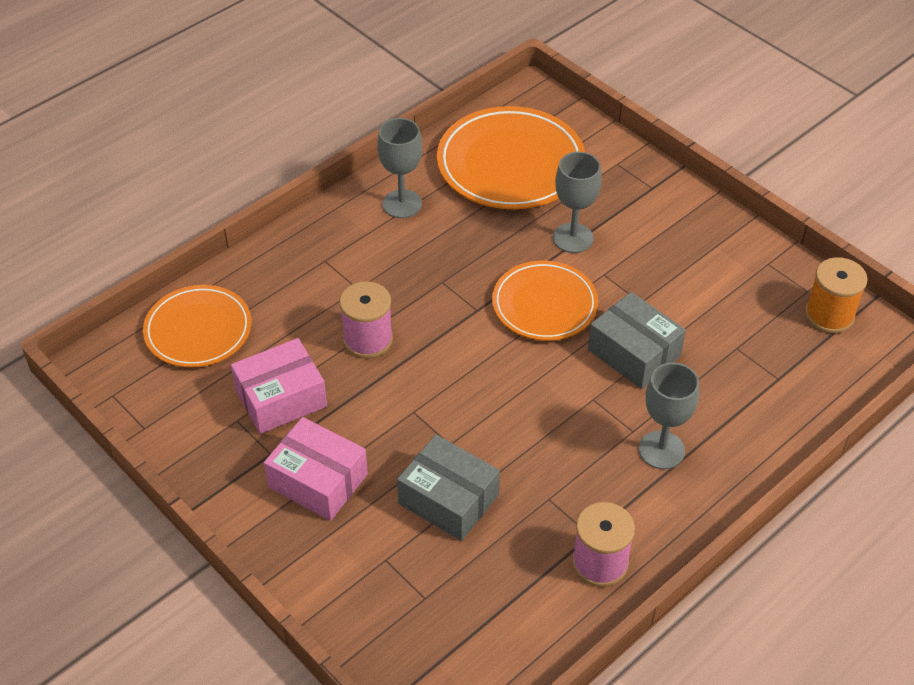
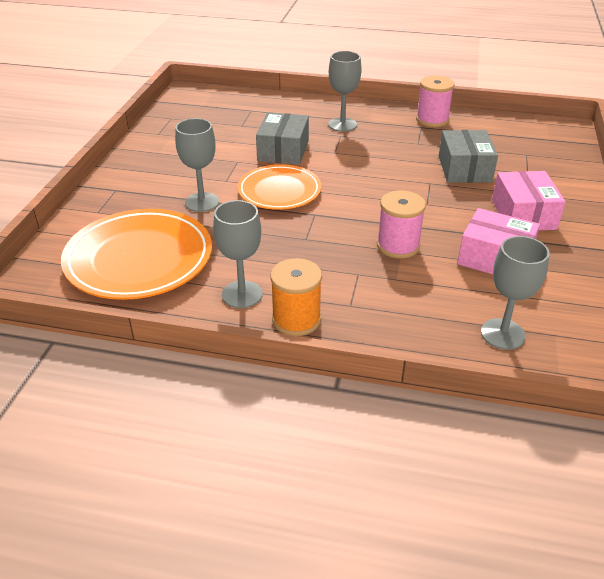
camera: 125 degrees left, 10 degrees down
orange plate [143,285,251,368] -> grey goblet [481,236,550,350]
orange spool [805,257,868,334] -> orange spool moved to [270,258,322,336]

